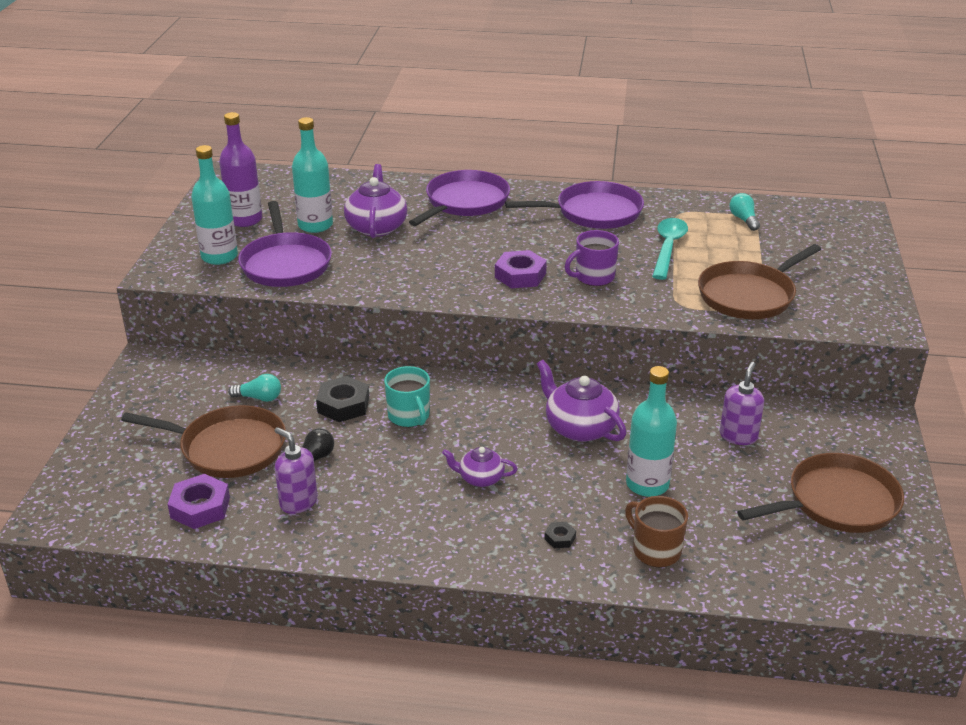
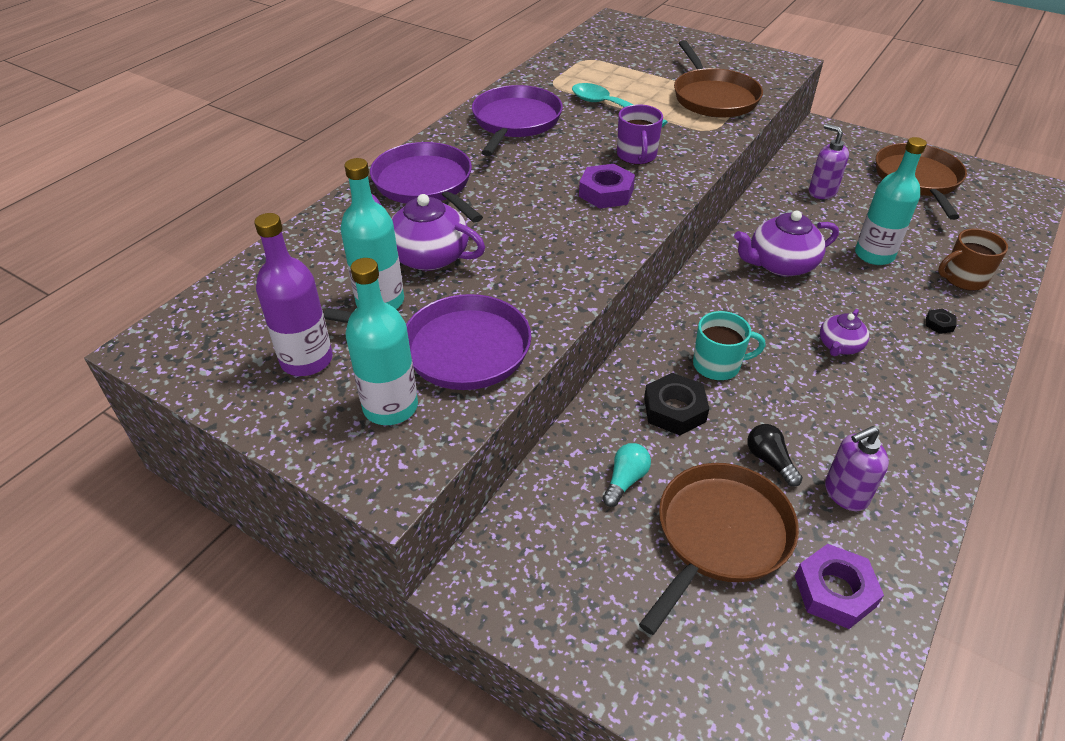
camera: 65 degrees left, 10 degrees up
turquoise light bulb [729,193,760,231] -> none

